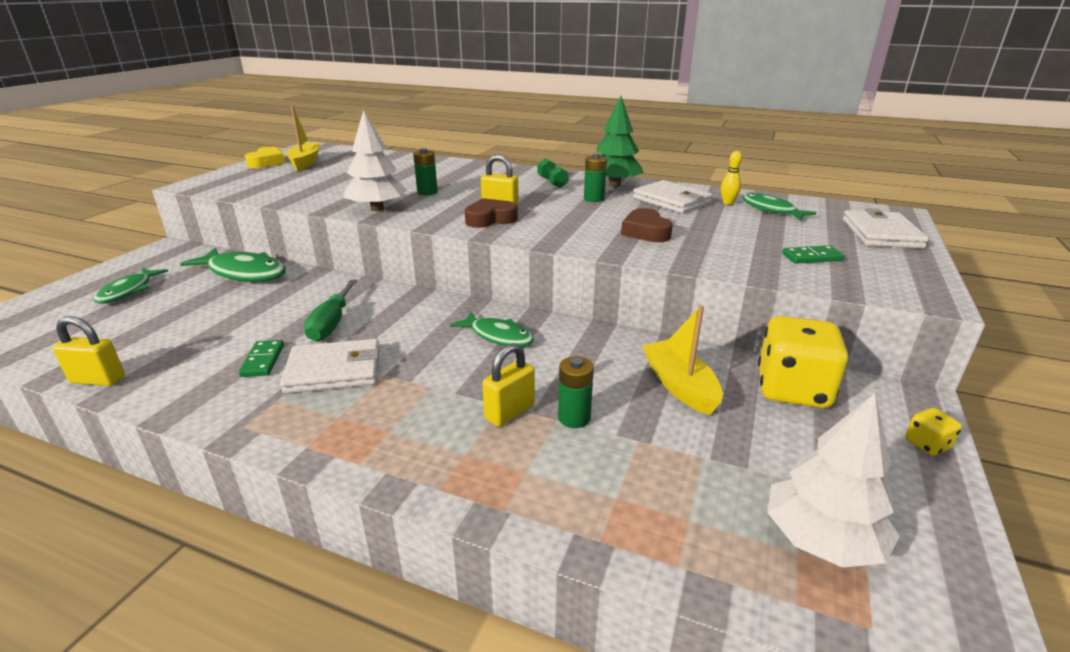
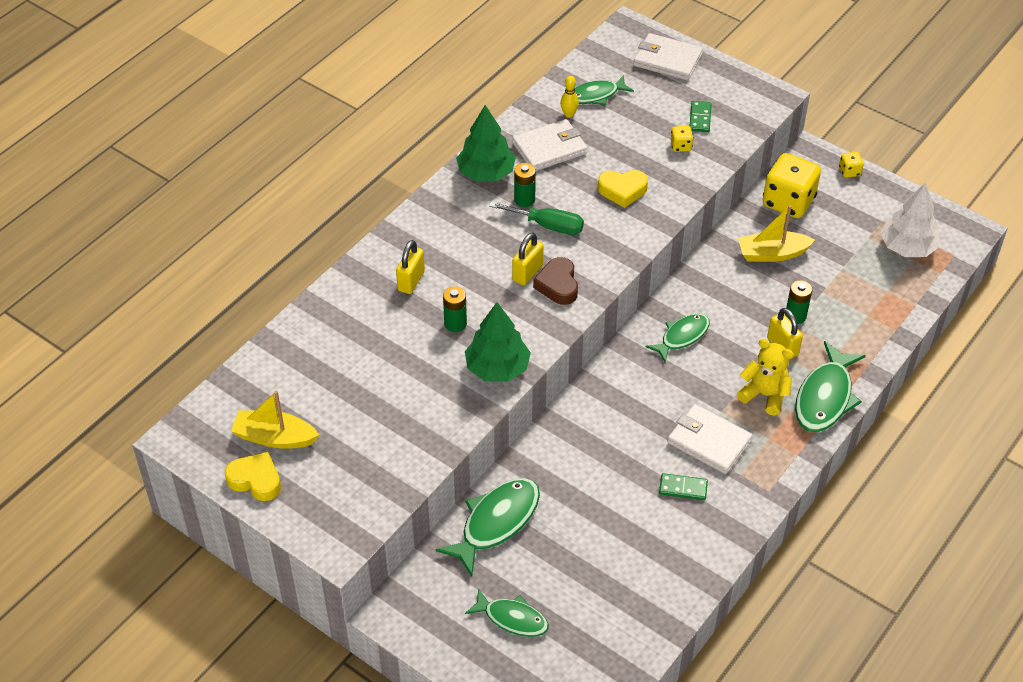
camera: 75 degrees left, 20 degrees up
yellow padlock [53,316,125,386] -> yellow padlock moved to [396,240,425,294]
white wallet [280,339,380,394] -> white wallet turned 60 degrees counterclockwise [667,404,753,474]
green screwdriver [304,280,357,341] -> green screwdriver moved to [489,202,584,235]
white tree [344,110,407,211] -> green tree [465,302,531,382]
green dumbbell [538,158,569,188] -> none
brown heart [621,208,673,242] -> yellow heart [598,170,648,208]
none -> yellow dice [671,126,693,152]
none -> yellow teddy bear [737,339,794,416]
none -> green fish [795,341,866,432]

